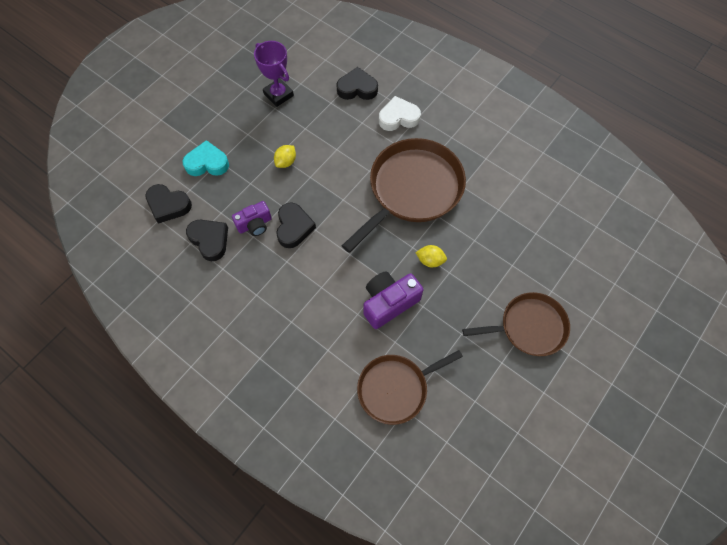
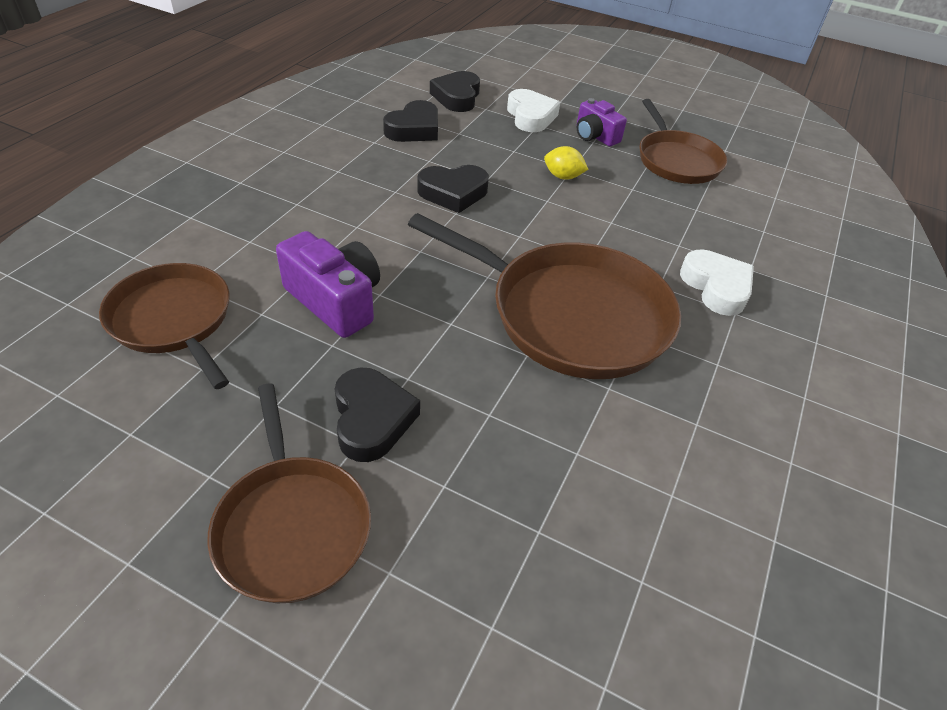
camera: 75 degrees right, 20 degrees down
turquoise heart [182,140,229,176] -> white heart [507,89,560,132]
purple camera [232,201,272,236] -> purple camera moved to [576,98,627,146]
purple trophy [254,41,294,107] -> brown pan [639,99,727,184]
black heart [336,67,378,100] -> black heart moved to [335,367,420,462]
yellow lemon [415,245,447,267] -> none

